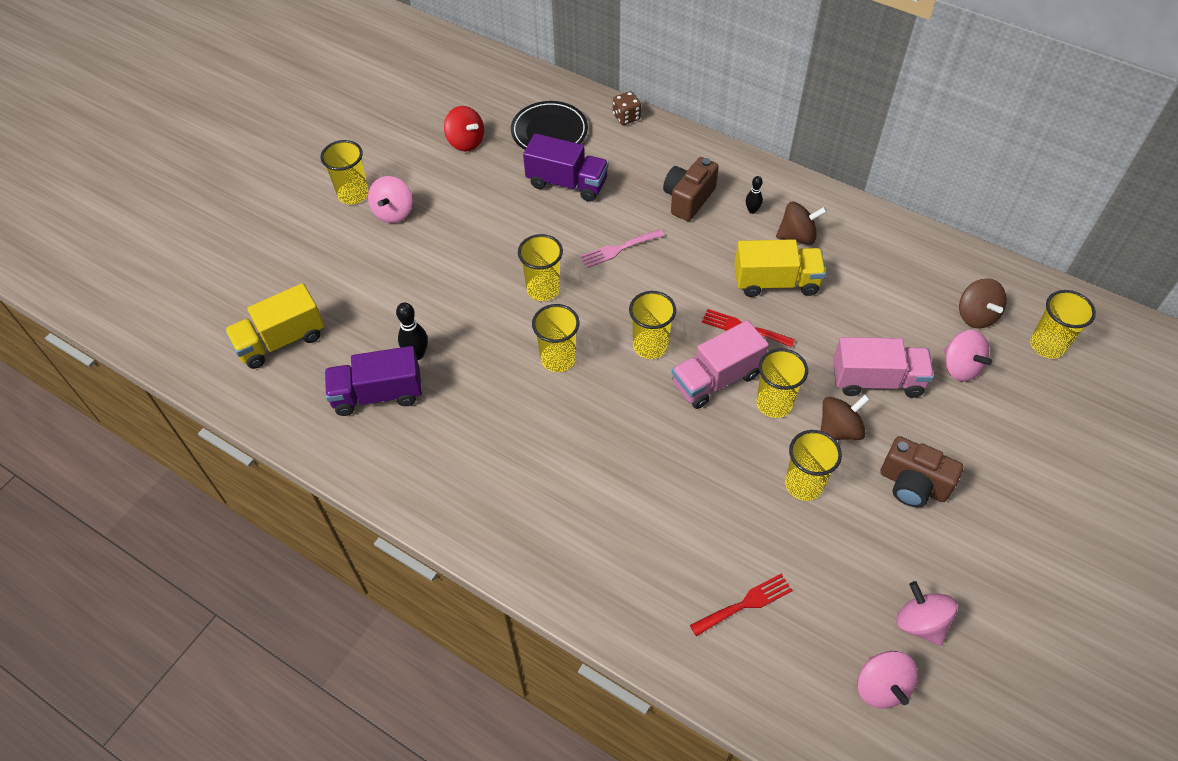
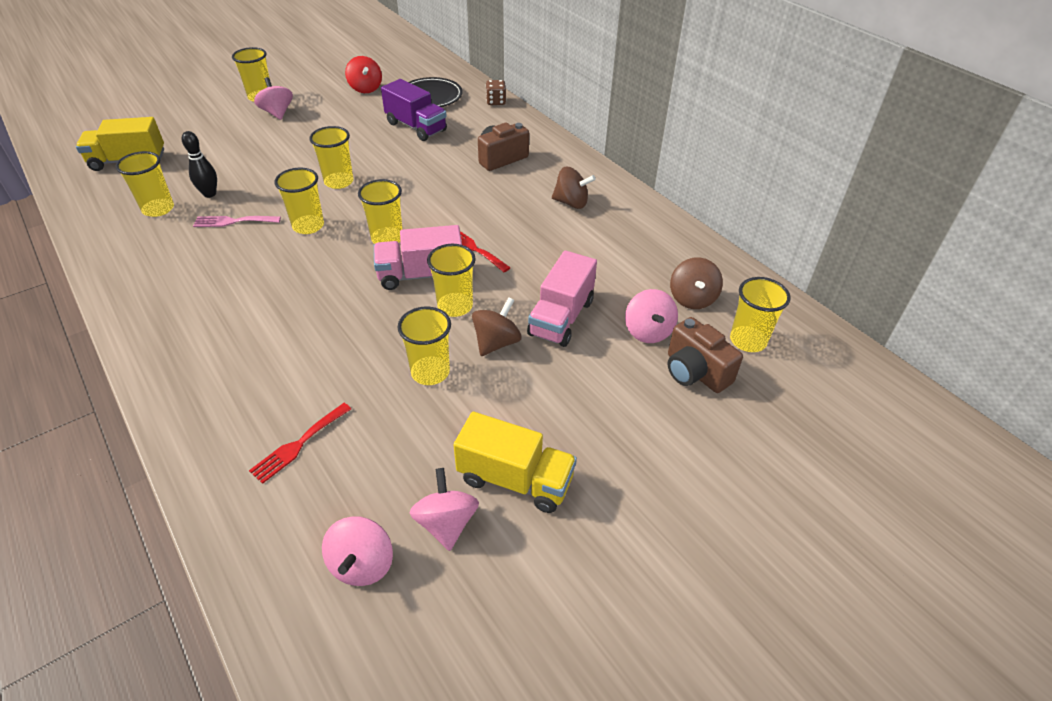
camera: 20 degrees right, 10 degrees down
purple truck [324,346,422,416] -> yellow cup [116,151,174,217]
pink spinning top [368,176,413,223] -> pink spinning top turned 120 degrees clockwise [254,77,293,120]
pink fork [580,229,664,268] -> pink fork moved to [193,216,281,227]
red fork [690,573,793,636] -> red fork turned 135 degrees clockwise [249,403,351,484]
yellow truck [734,239,826,297] -> yellow truck moved to [454,412,577,513]
black bowling pin [746,176,763,214] -> none
brown spinning top [820,394,870,440] -> brown spinning top turned 45 degrees counterclockwise [472,297,522,356]
pink truck [833,337,934,398] -> pink truck turned 90 degrees clockwise [527,251,597,347]
brown camera [880,436,964,507] -> brown camera moved to [667,317,743,393]

